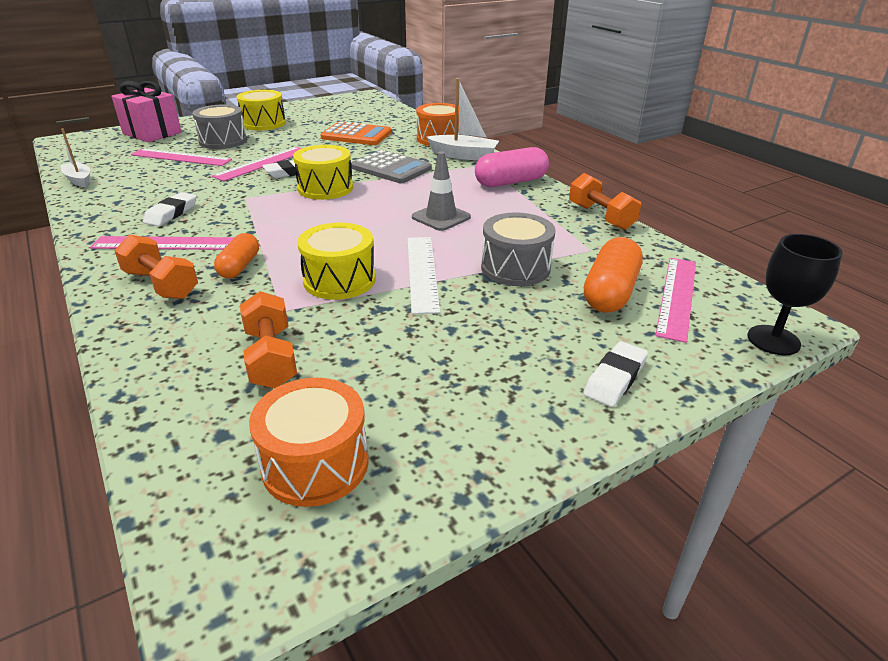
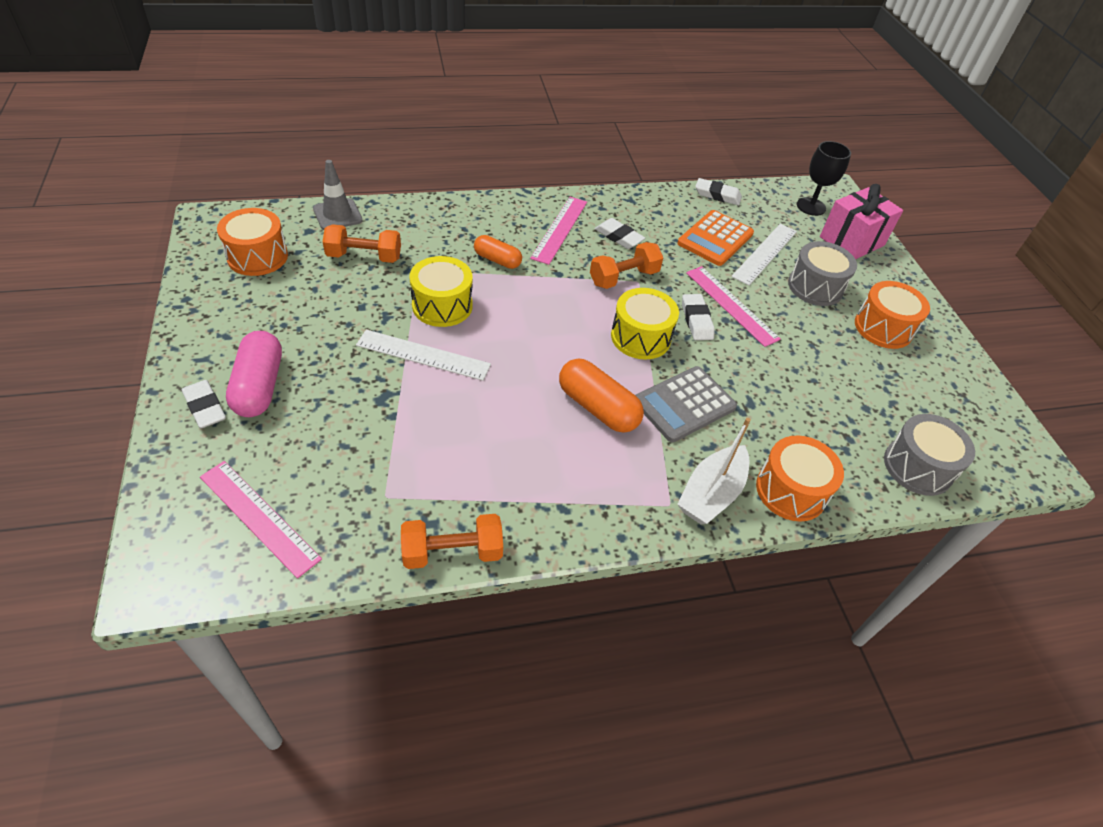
camera: 105 degrees right, 15 degrees up
white boat [61,129,90,187] -> white eraser [695,178,742,205]
orange dumbbell [114,234,198,299] -> orange dumbbell moved to [590,242,663,289]
pink ruler [131,148,232,166] -> white ruler [731,224,797,286]
yellow drum [237,90,286,131] -> orange drum [855,281,930,349]
orange calculator [320,121,392,145] -> orange calculator moved to [677,210,754,266]
grey traffic cone [412,151,471,231] -> grey traffic cone moved to [313,160,363,230]
pink capsule [475,147,549,187] -> pink capsule moved to [226,331,282,417]
grey drum [481,212,556,286] -> grey drum moved to [884,414,975,496]
orange capsule [584,237,643,313] -> orange capsule moved to [559,358,644,433]
black goblet [748,234,843,355] -> black goblet moved to [797,141,851,216]

